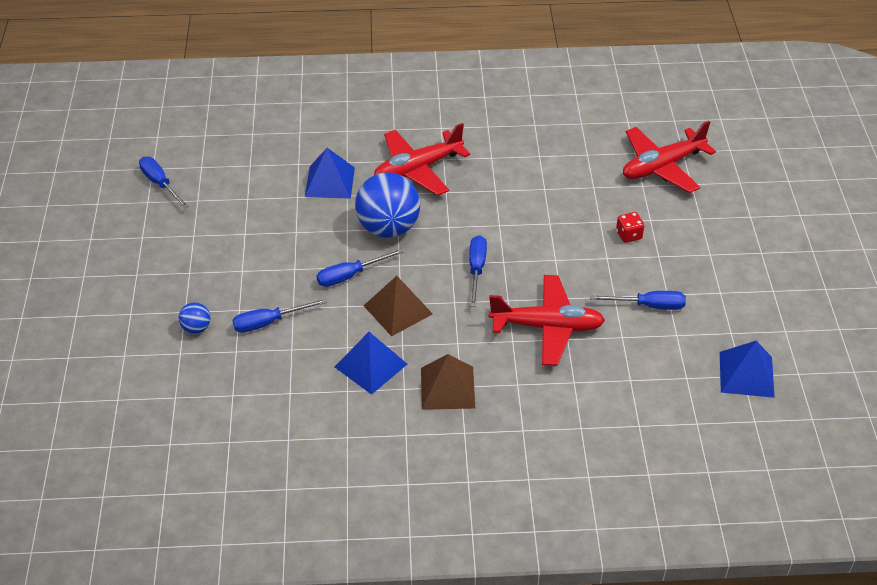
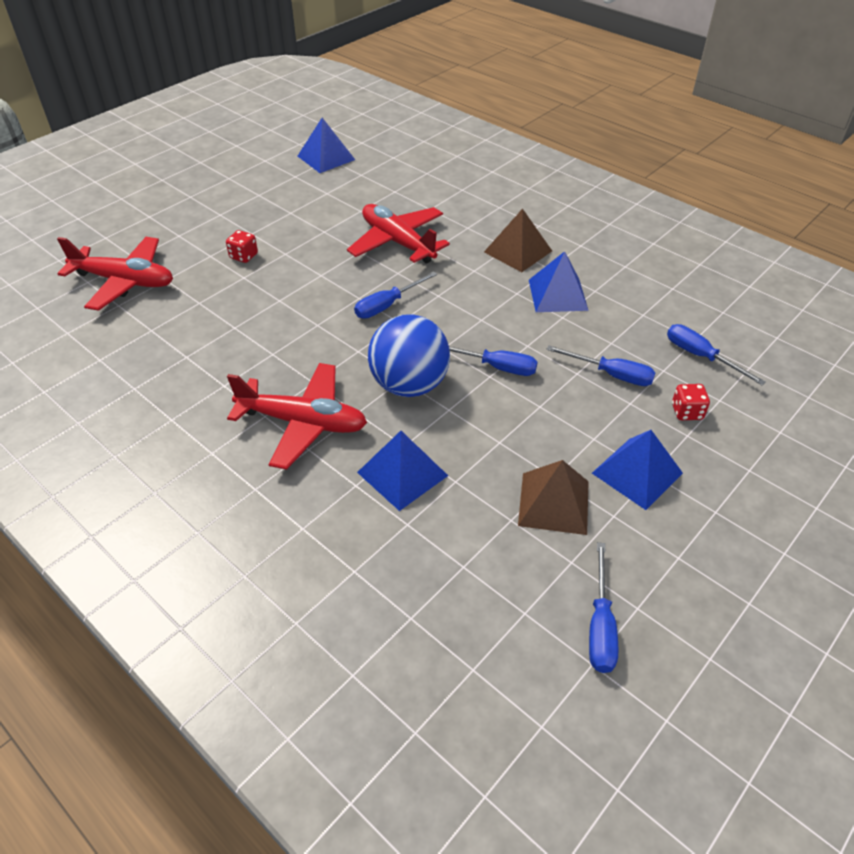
camera: 135 degrees left, 0 degrees up
blue ball [178,302,211,334] -> red dice [672,384,710,420]
brown pyramid [363,276,433,336] -> brown pyramid moved to [518,460,589,535]
blue screwdriver [590,291,686,310] -> blue screwdriver moved to [667,324,766,385]
none -> blue pyramid [592,430,683,510]

